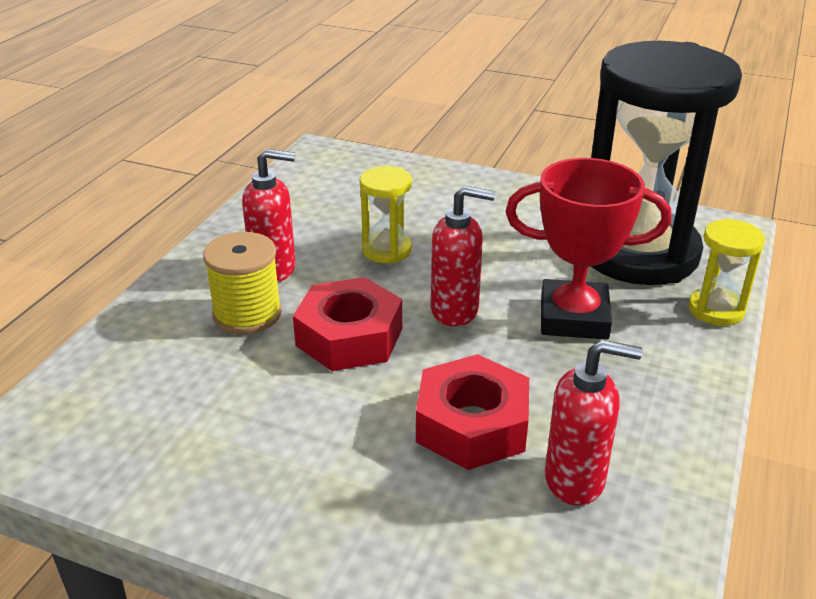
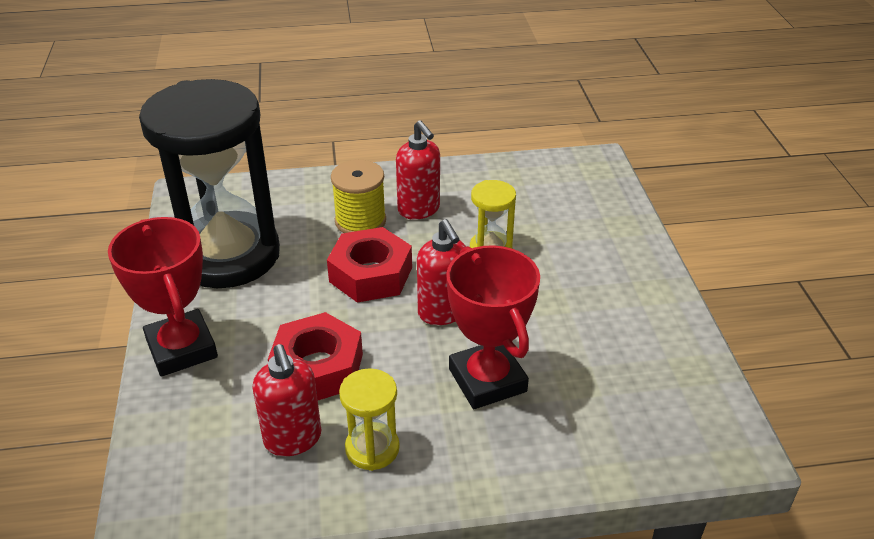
camera: 60 degrees right, 5 degrees up
black hourglass [591,41,742,285] -> black hourglass moved to [139,79,280,288]
yellow hourglass [688,218,765,326] -> yellow hourglass moved to [339,368,400,471]
none -> red trophy [108,217,218,377]

